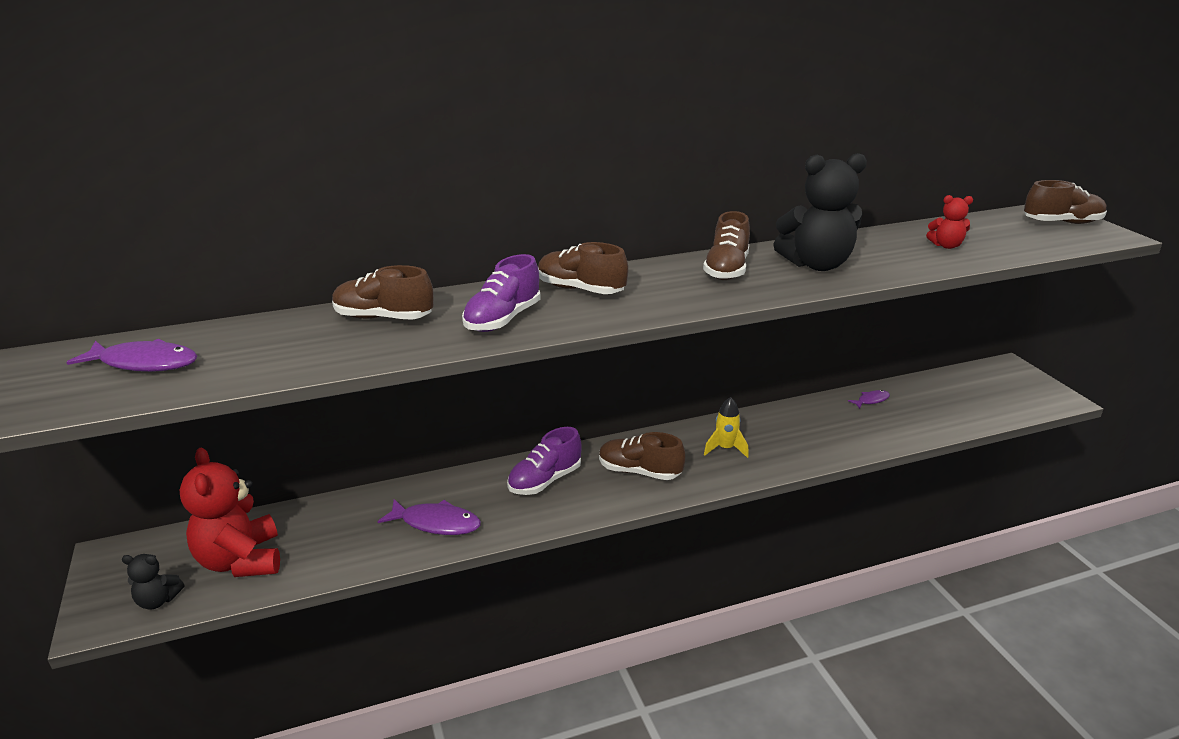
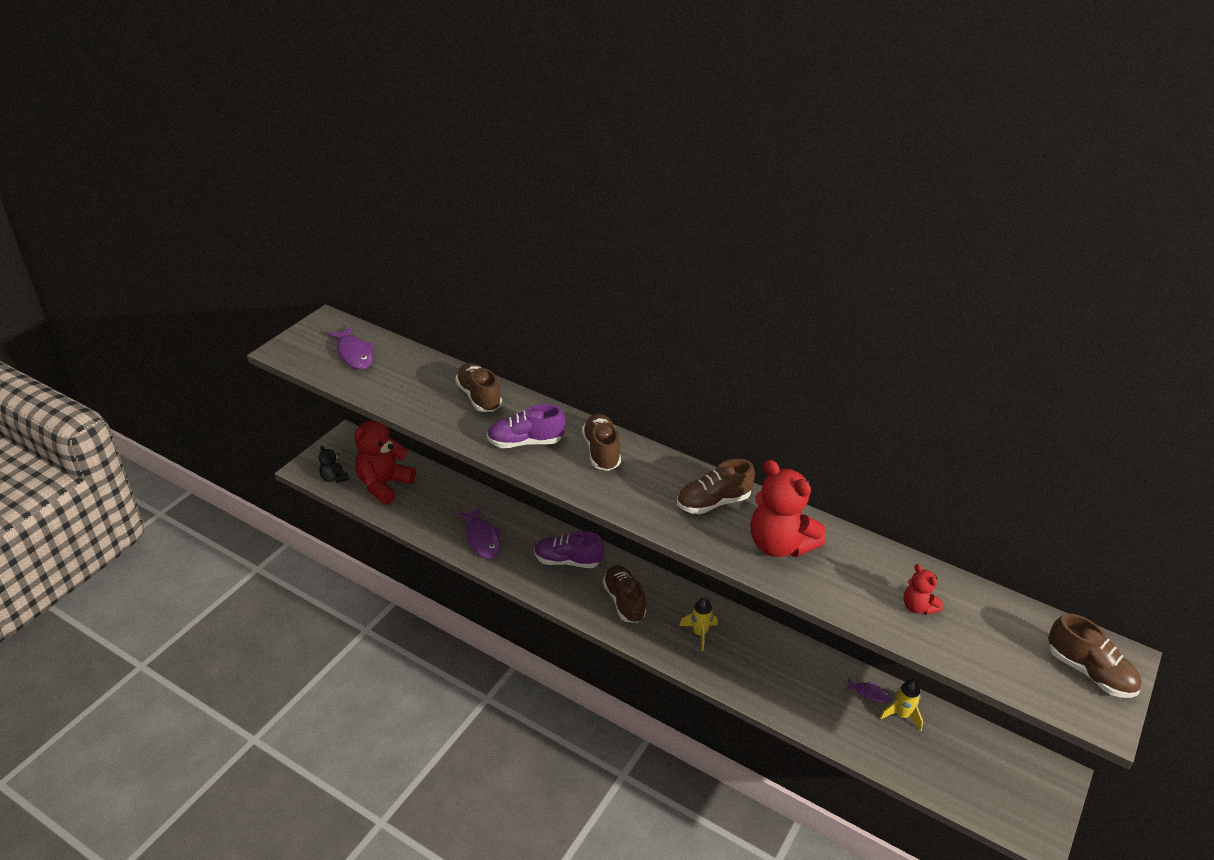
camera: 50 degrees right, 10 degrees up
black teddy bear [773,153,867,271] -> red teddy bear [750,460,825,557]
none -> yellow rocket [880,679,923,731]

